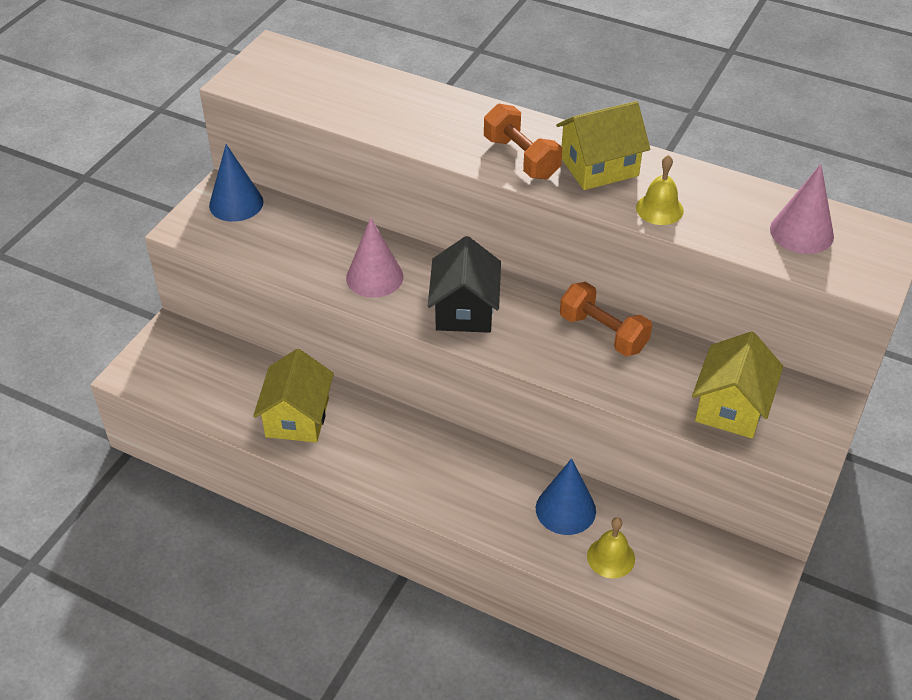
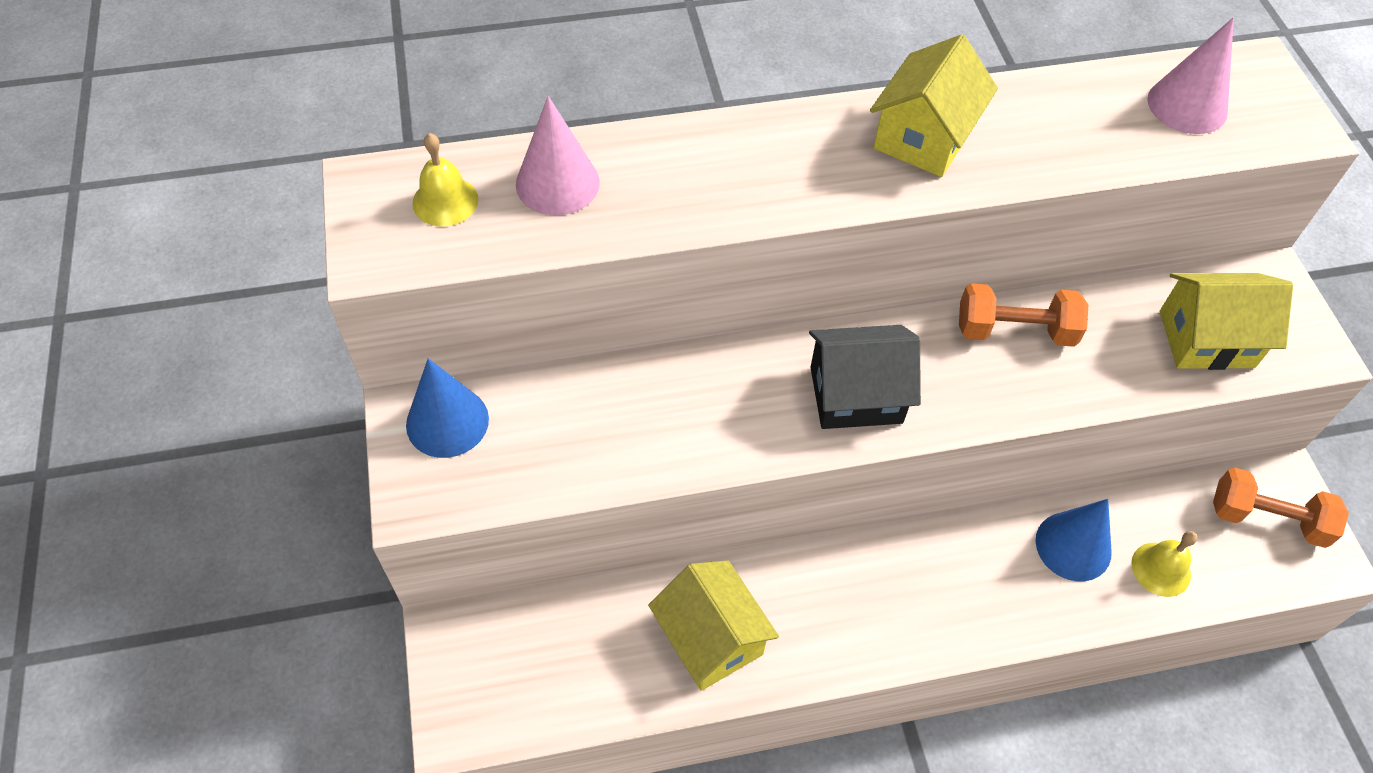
camera: 40 degrees left, 10 degrees up
pink cone [346,217,403,298] -> pink cone moved to [516,96,600,215]
black house [428,236,501,333] -> black house turned 60 degrees counterclockwise [809,325,921,429]
orange dumbbell [484,104,562,179] -> orange dumbbell moved to [1213,467,1349,548]
yellow bell [636,155,684,225] -> yellow bell moved to [412,133,479,226]
yellow house [692,331,783,439] -> yellow house turned 75 degrees counterclockwise [1160,273,1293,370]

